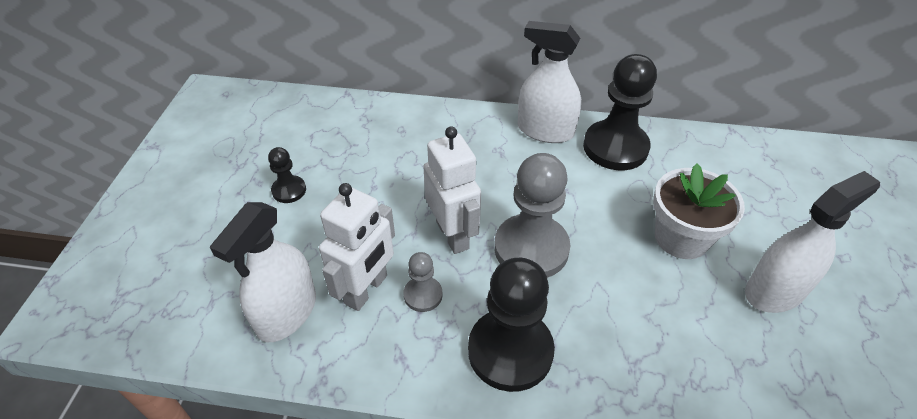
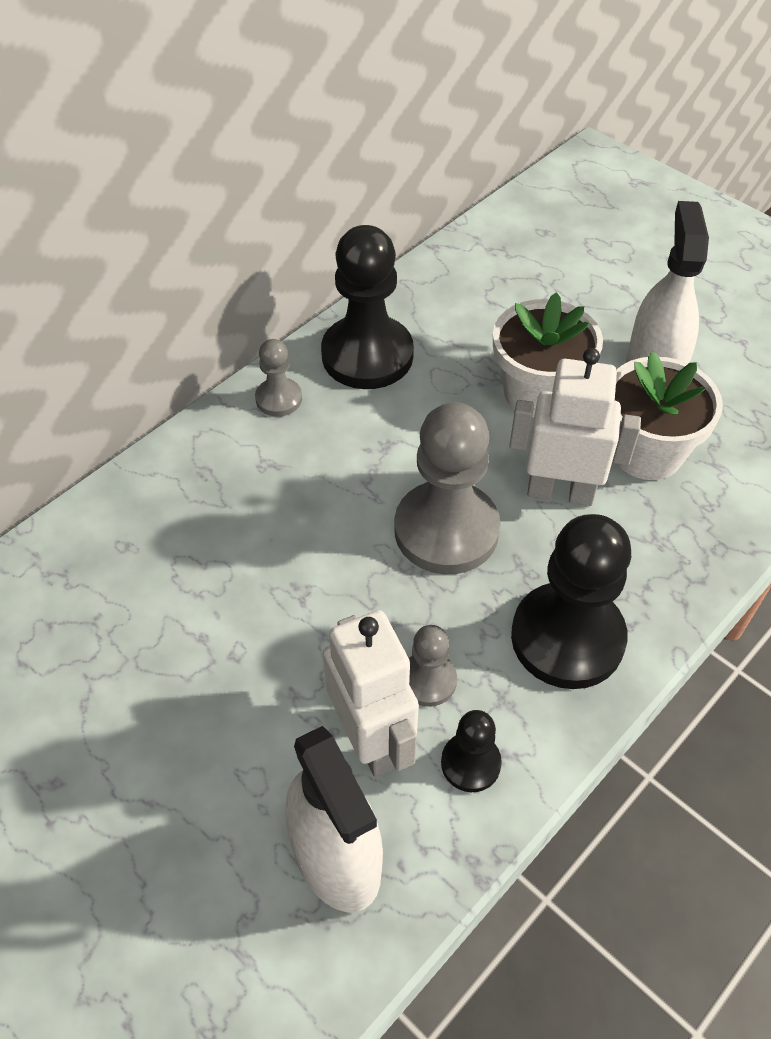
camera: 55 degrees left, 5 degrees up
black pawn [268,147,306,203] -> black pawn moved to [441,710,502,792]
white robot [423,126,481,254] -> white robot moved to [509,348,641,506]
white spray bottle [518,21,581,143] -> grey pawn [255,339,302,417]
none -> white flower pot [615,351,723,480]

